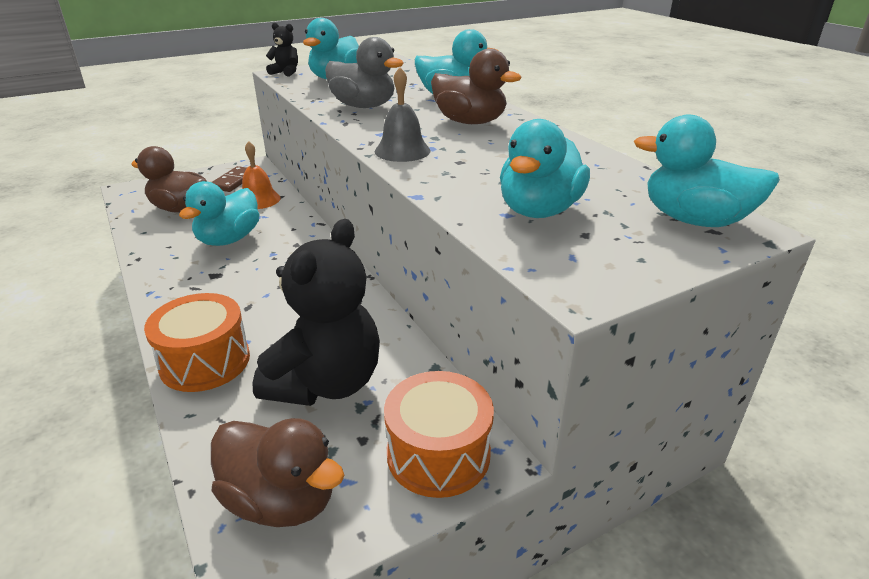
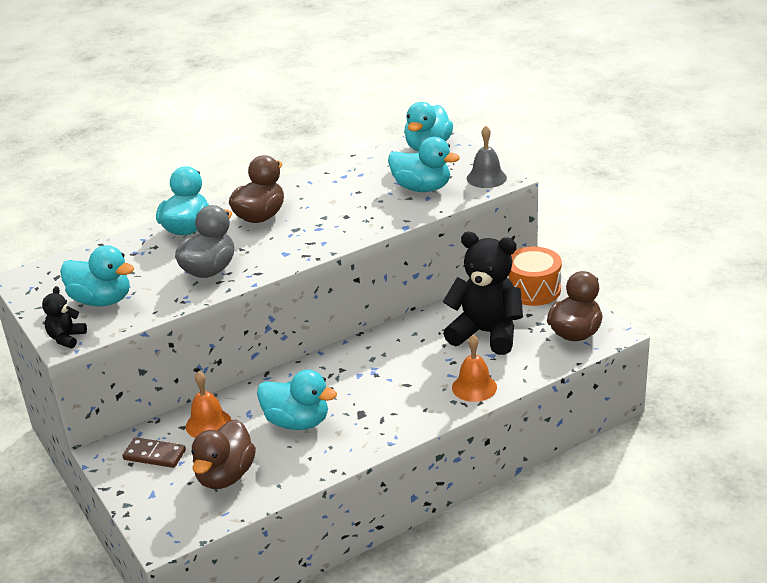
camera: 90 degrees left, 0 degrees up
orange drum [144,293,250,392] -> orange bell [452,335,497,402]
grey bell [375,67,430,162] -> grey bell moved to [467,126,507,188]

